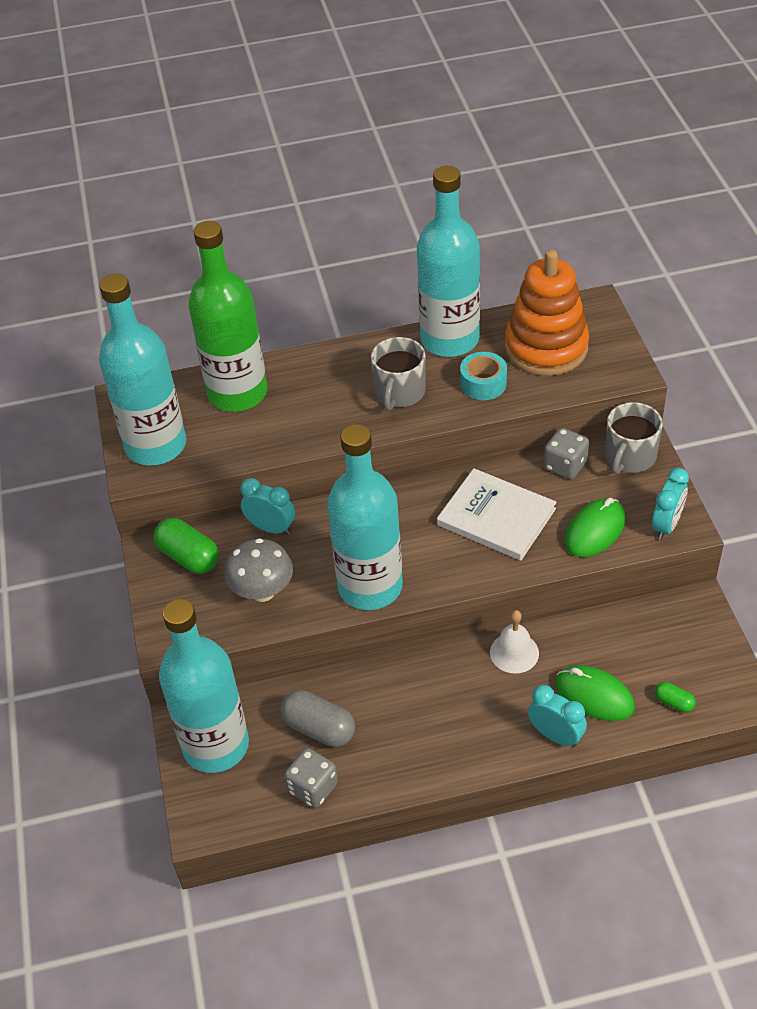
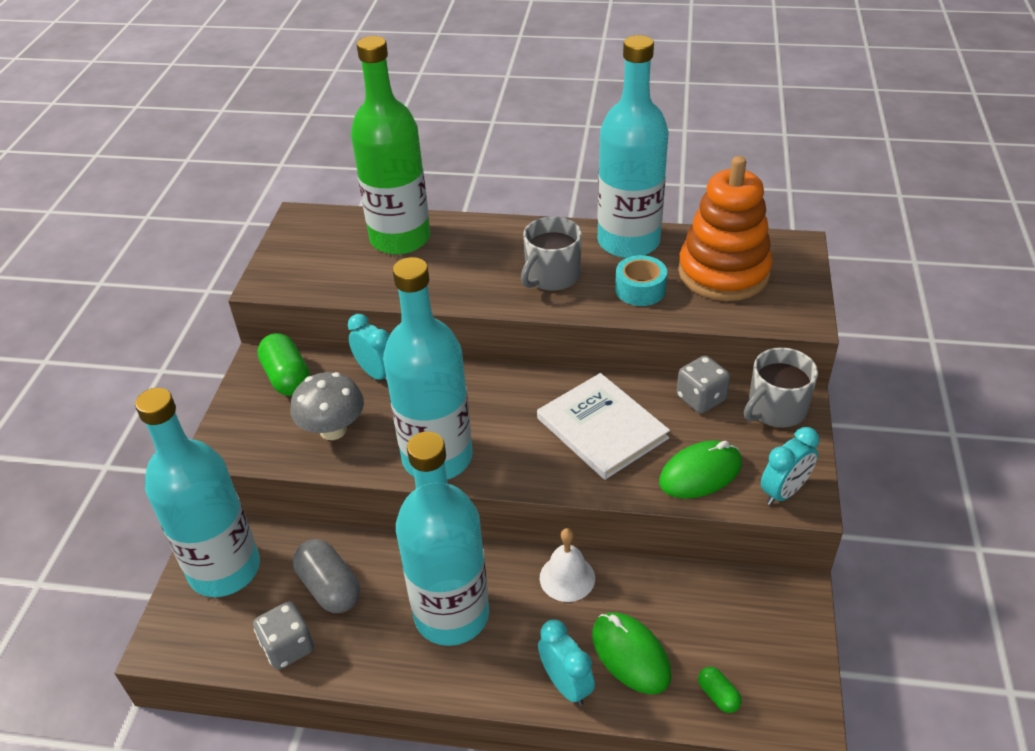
camera: 20 degrees right, 5 degrees down
turquoise bottle [99,274,186,466] -> turquoise bottle moved to [396,431,489,646]

